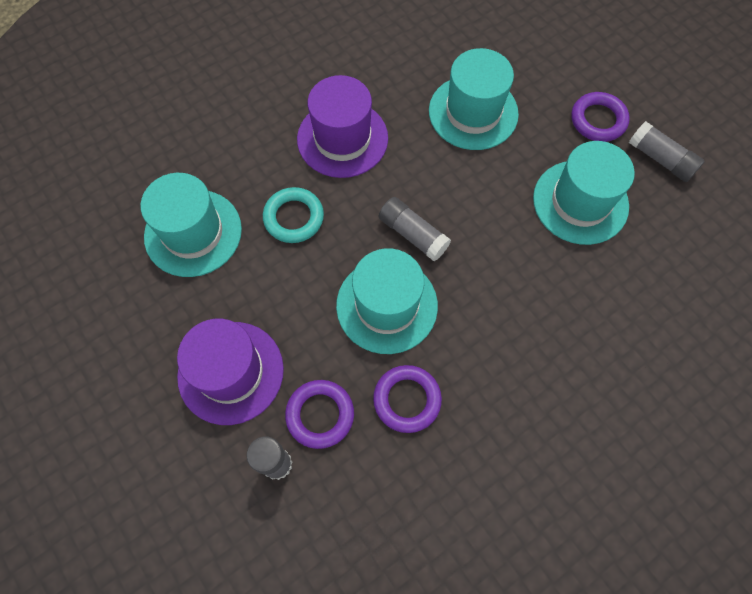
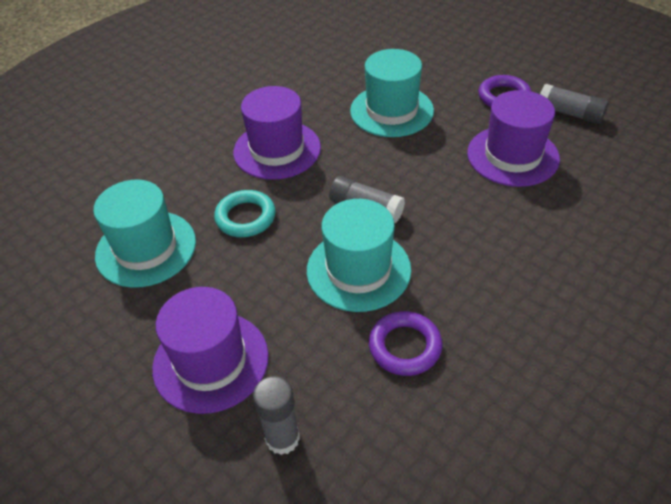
camera: 10 degrees left, 20 degrees down
purple ring [285,380,354,449] -> none
turquoise hat [533,141,635,245] -> purple hat [467,90,560,187]

